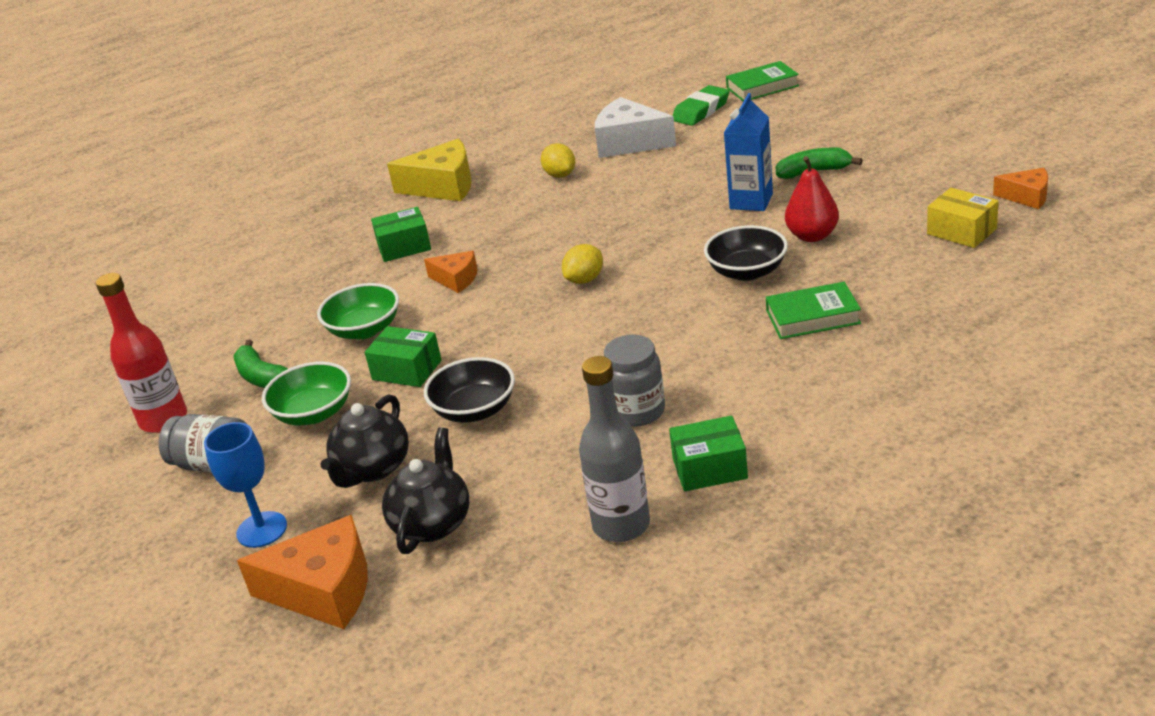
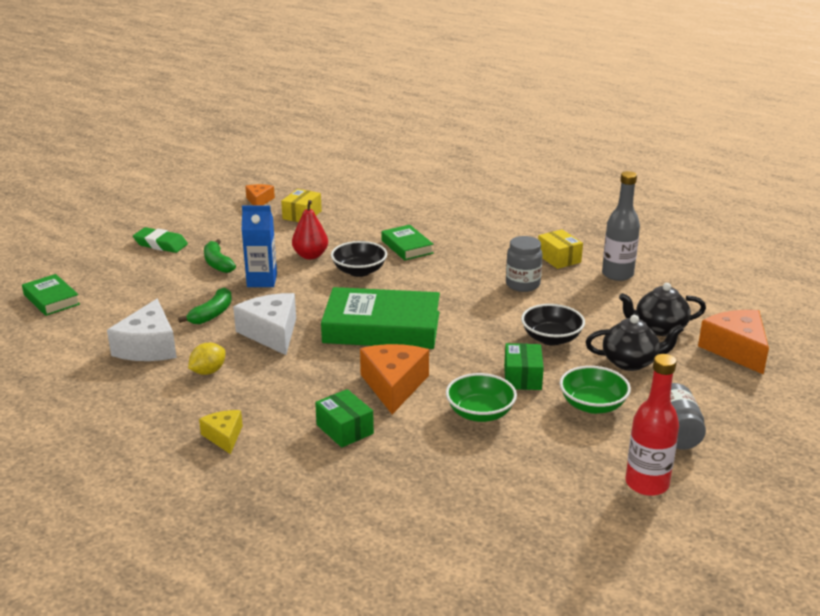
camera: 115 degrees left, 5 degrees down
blue goblet [204,422,287,548] -> none
green banana [233,340,288,388] -> green banana moved to [178,288,232,324]
yellow cheese [387,139,472,201] -> yellow cheese [199,410,243,454], size x0.57
orange cheese [424,251,477,293] -> orange cheese [360,344,429,414], size x1.76
yellow lemon [562,244,603,284] -> green book [321,287,440,349]
green box [669,416,748,491] -> yellow box [538,229,583,269]
green eraser [673,85,730,126] -> green eraser moved to [133,227,188,253]
none -> white cheese [233,293,296,355]

